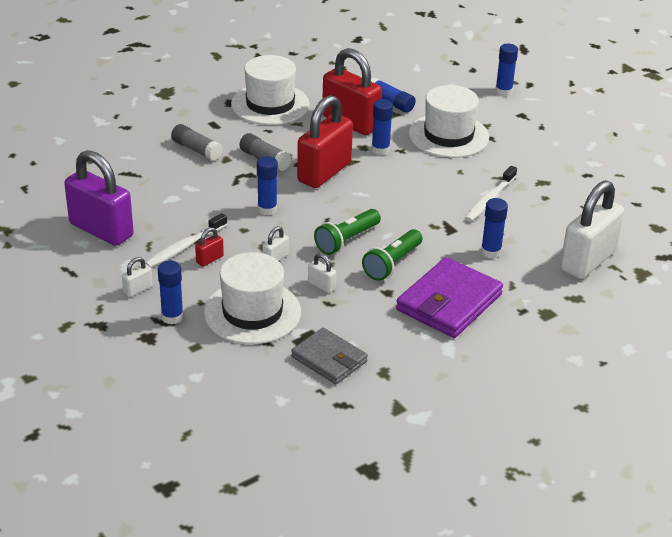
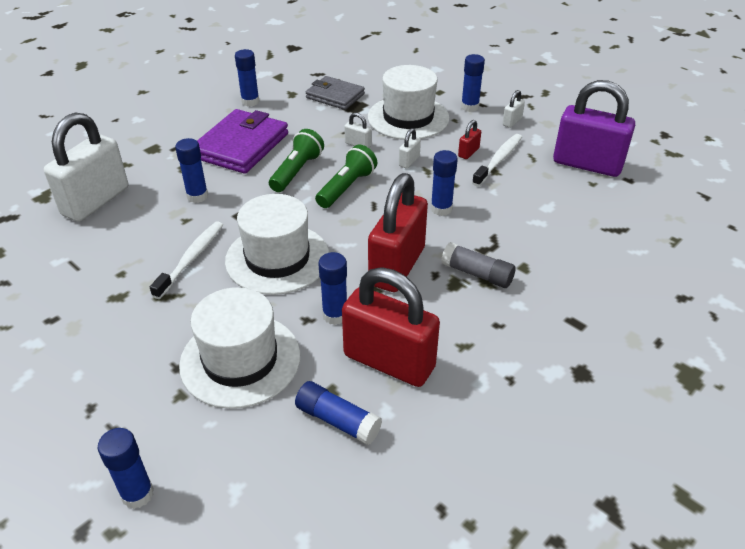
camera: 170 degrees right, 5 degrees up
grey glue stick [171,124,223,161] -> none
white hat [231,55,310,125] -> white hat moved to [225,194,329,295]
none -> blue glue stick [235,49,259,106]

